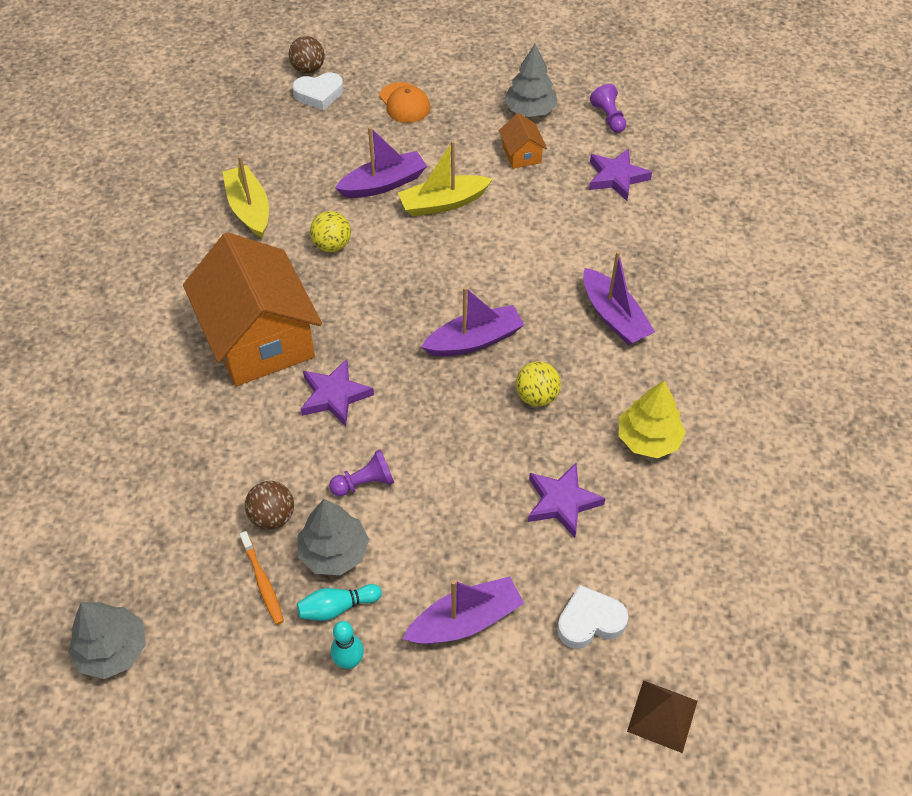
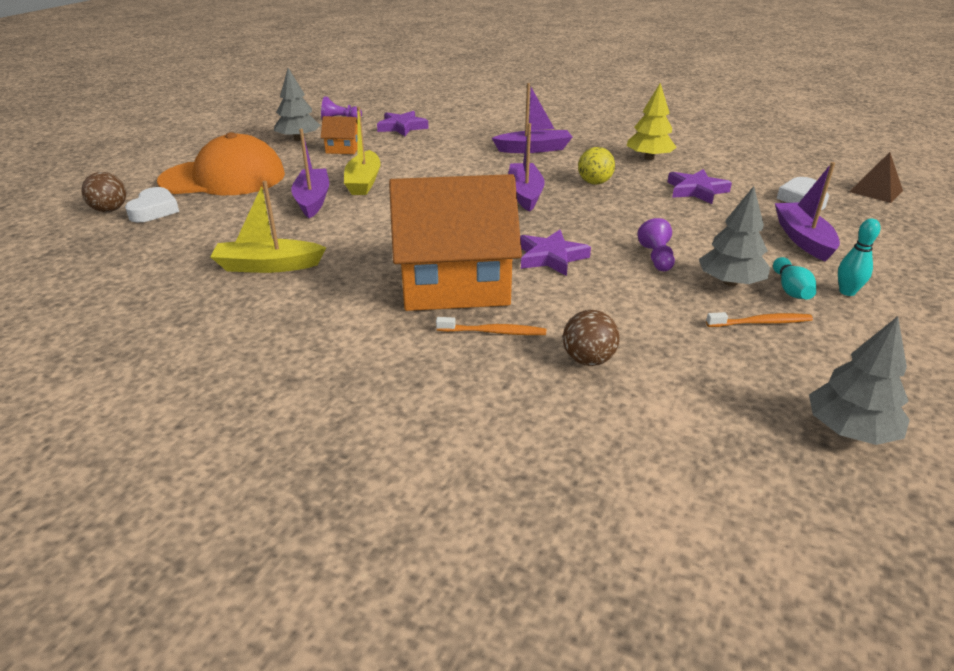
camera: 70 degrees left, 20 degrees down
brown ball [245,481,294,530] -> brown ball moved to [563,310,619,366]
yellow ball [310,211,351,252] -> none
orange cap [379,82,430,123] -> orange cap [157,132,285,195], size x2.05
none -> orange toothbrush [436,317,546,335]

